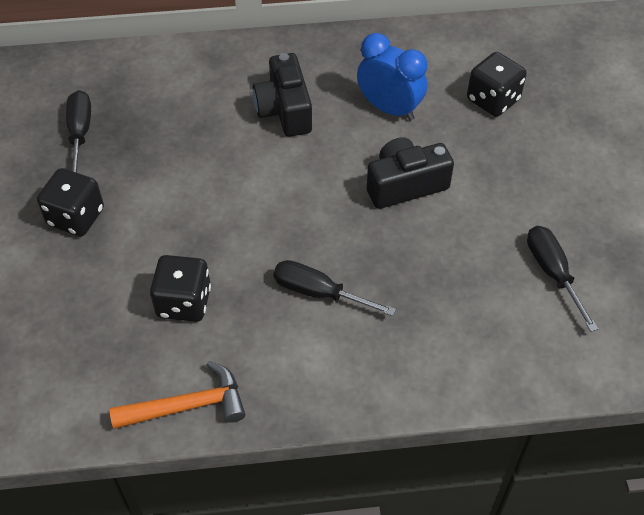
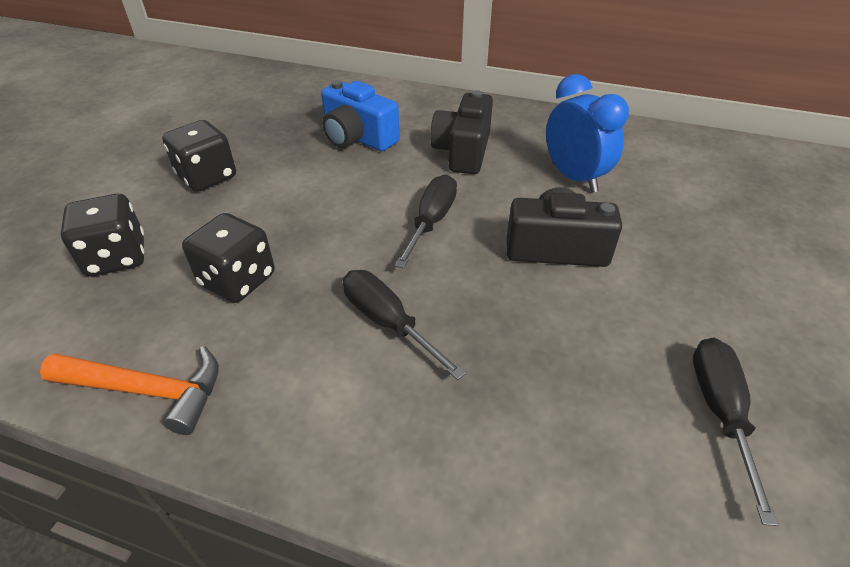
camera: 25 degrees right, 10 degrees down
black screwdriver [66,90,91,173] -> black screwdriver moved to [395,174,457,269]
black dice [467,52,527,117] -> black dice moved to [61,194,144,277]
none -> blue camera [321,80,400,151]

